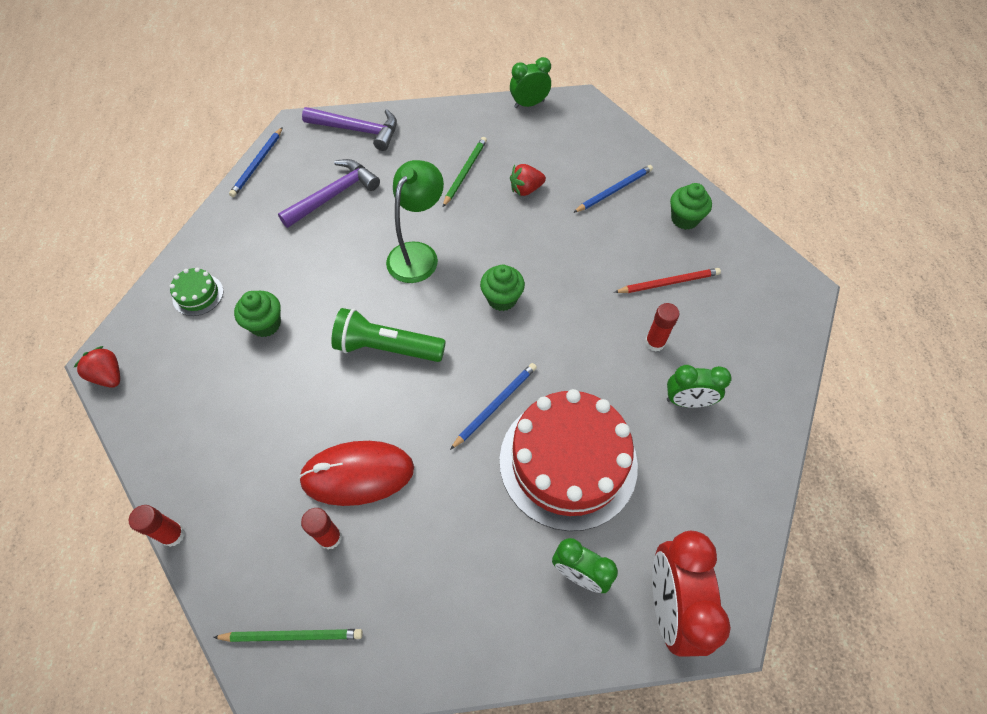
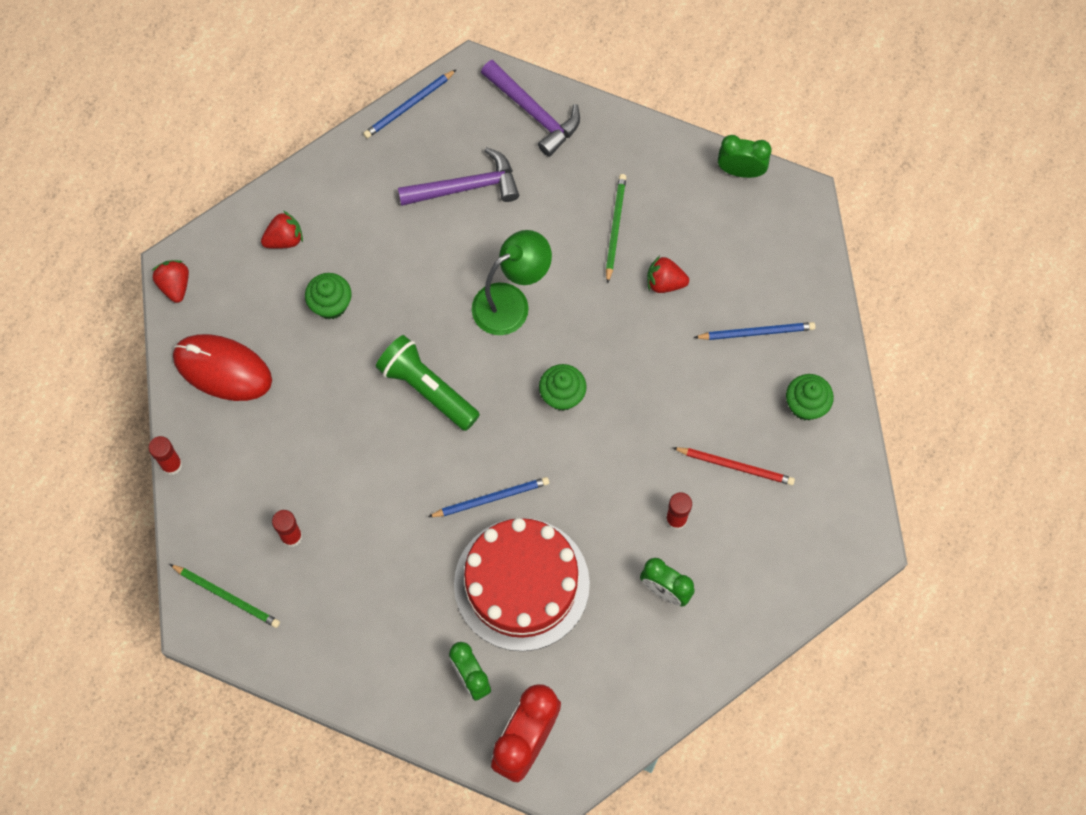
camera: 30 degrees right, 10 degrees up
green cake [169,268,224,316] -> red strawberry [261,211,303,249]
red mouse [298,441,414,506] -> red mouse moved to [173,334,272,401]
green pencil [443,137,487,207] -> green pencil turned 45 degrees counterclockwise [606,174,626,284]

